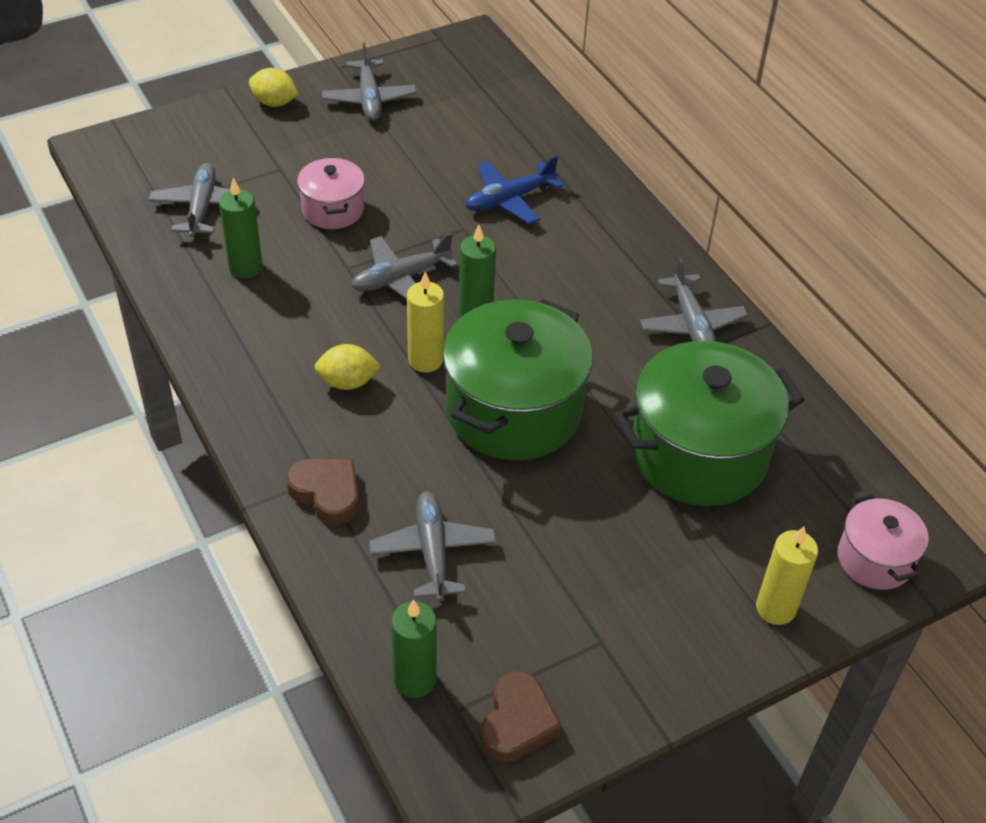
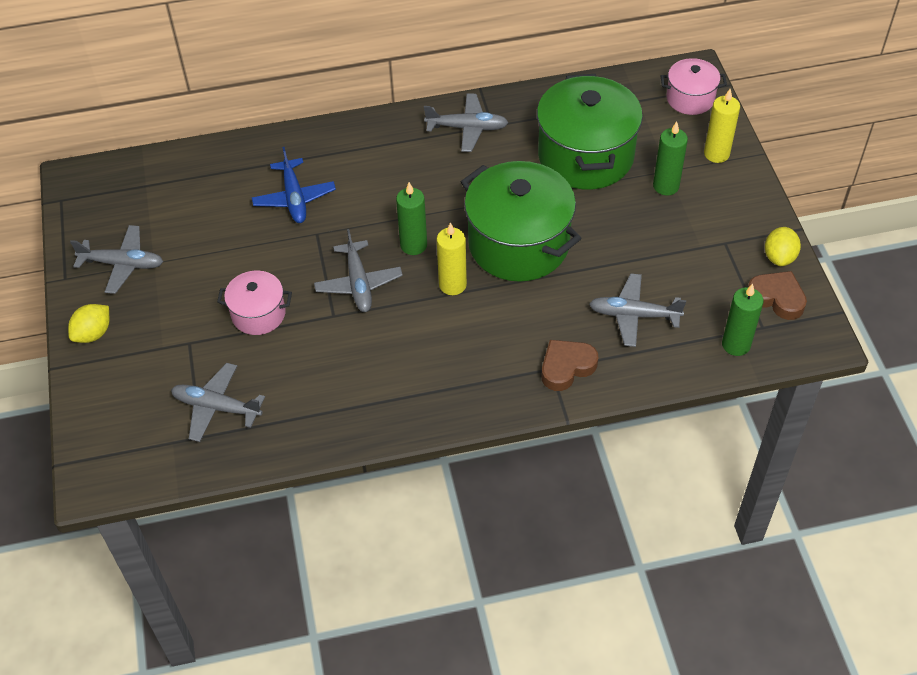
camera: 70 degrees left, 5 degrees up
green candle [219,178,263,278] -> green candle moved to [653,121,688,195]
yellow lemon [314,344,381,390] -> yellow lemon moved to [765,227,801,266]

